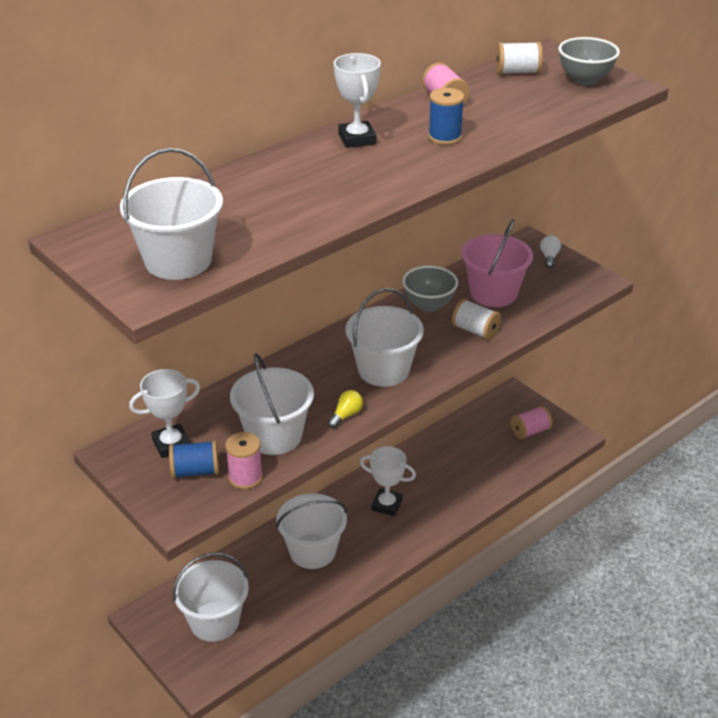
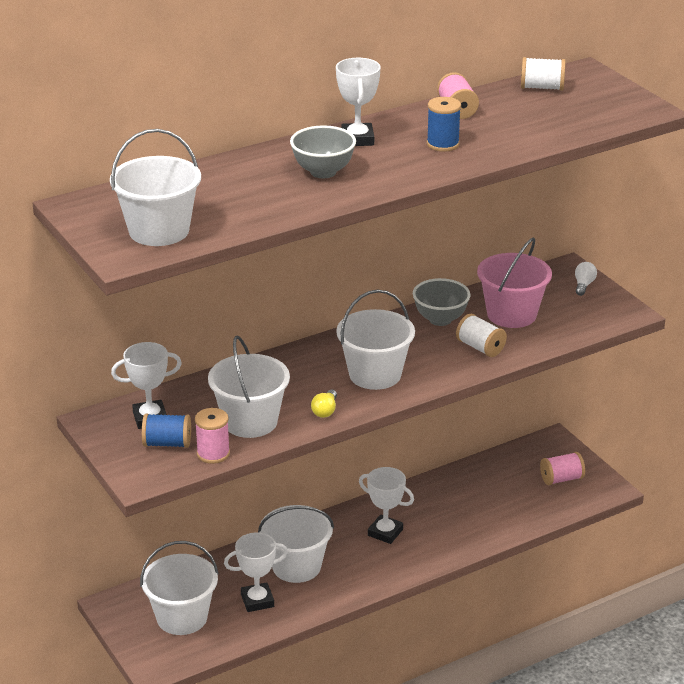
camera: 10 degrees right, 5 degrees down
yellow light bulb [328,390,363,428] -> yellow light bulb turned 150 degrees clockwise [311,389,337,418]
grey bowl [558,37,620,85] -> grey bowl moved to [290,125,356,178]
none -> white trophy [224,533,288,612]

